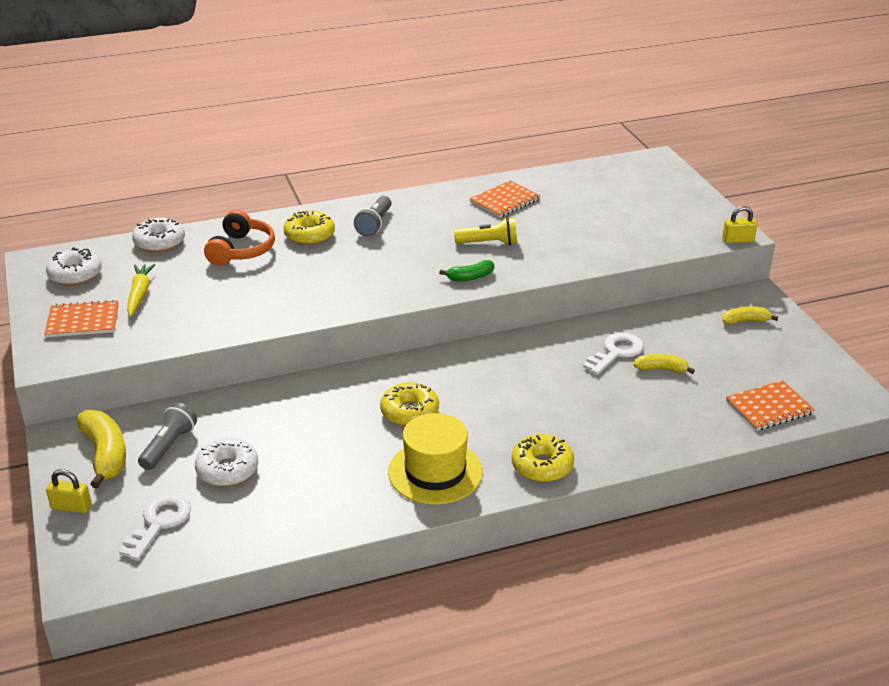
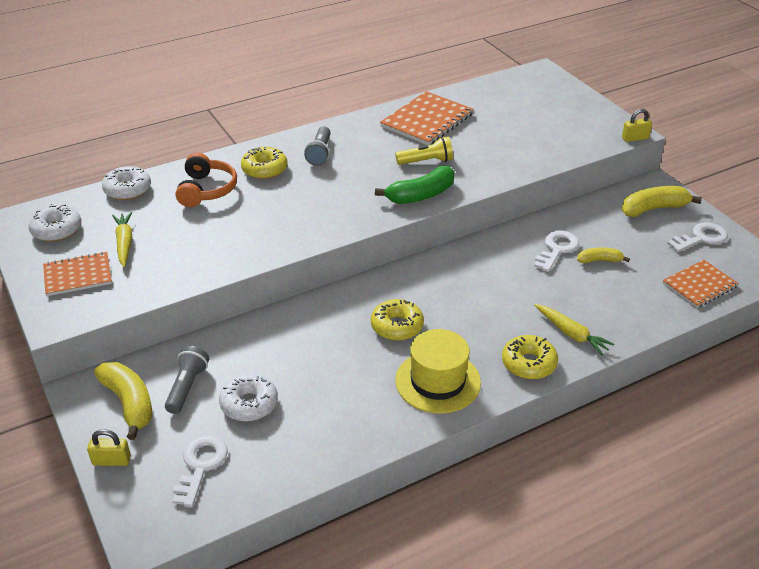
camera: 10 degrees left, 5 degrees up
green banana [439,260,494,281] -> green banana [375,166,455,204], size x1.73
orange notebook [470,180,541,218] -> orange notebook [380,91,474,145], size x1.54
yellow banana [722,306,778,325] -> yellow banana [622,186,702,217], size x1.73
none -> yellow carrot [534,304,614,355]
none -> white key [667,222,728,253]

